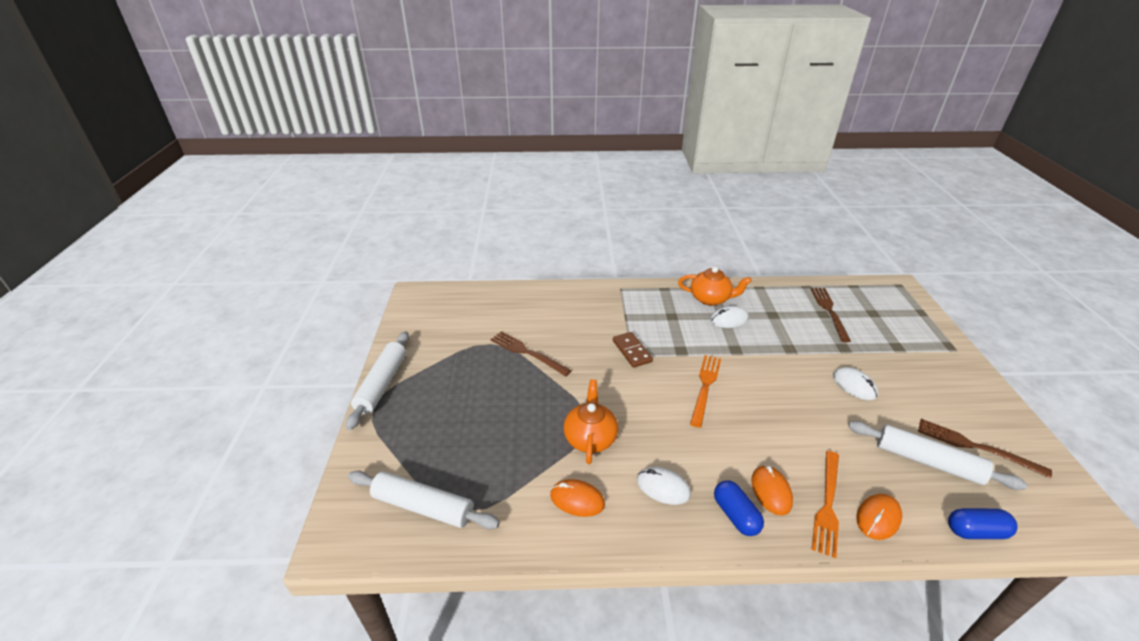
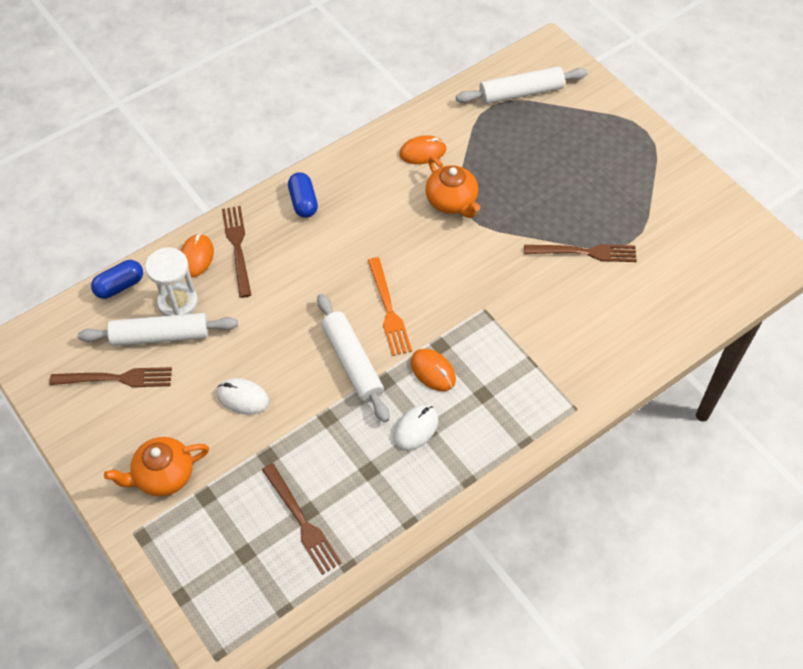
camera: 145 degrees right, 20 degrees up
white rolling pin [346,331,409,430] -> white rolling pin moved to [317,294,389,422]
brown domino [613,332,653,368] -> none
white mouse [637,467,691,505] -> none
orange teapot [678,266,752,306] -> orange teapot moved to [104,437,209,496]
blue capsule [714,480,764,536] -> blue capsule turned 45 degrees clockwise [288,172,318,218]
orange mouse [751,465,793,515] -> orange mouse moved to [411,349,456,391]
orange fork [812,451,839,558] -> brown fork [222,206,251,298]
none -> white hourglass [145,248,198,316]

